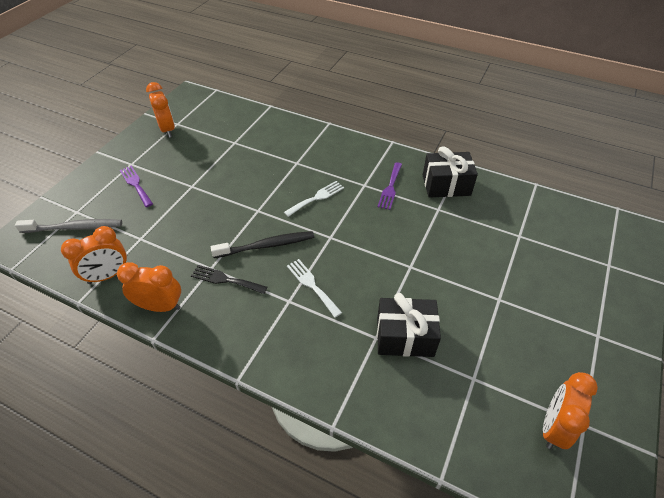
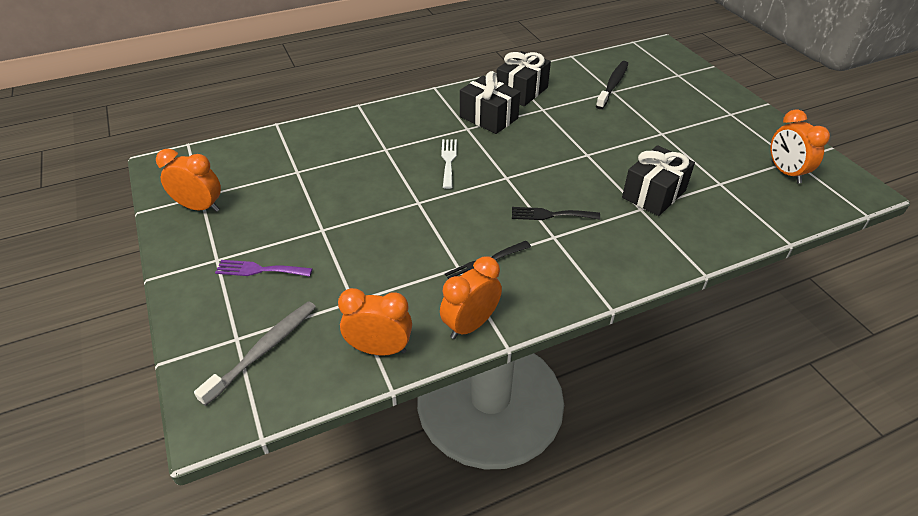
camera: 50 degrees left, 5 degrees down
orange clock [61,226,127,284] -> orange clock turned 90 degrees counterclockwise [338,288,412,356]
black toothbrush [211,231,314,258] -> black toothbrush moved to [596,61,628,109]
white fork [287,259,342,318] -> black fork [512,207,600,220]
purple fork [378,162,402,210] -> black gift [460,71,520,134]

